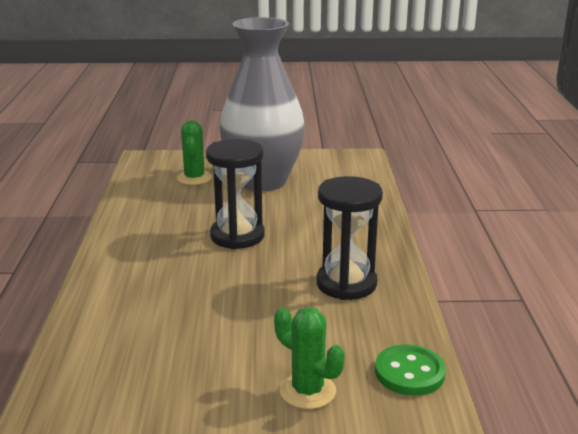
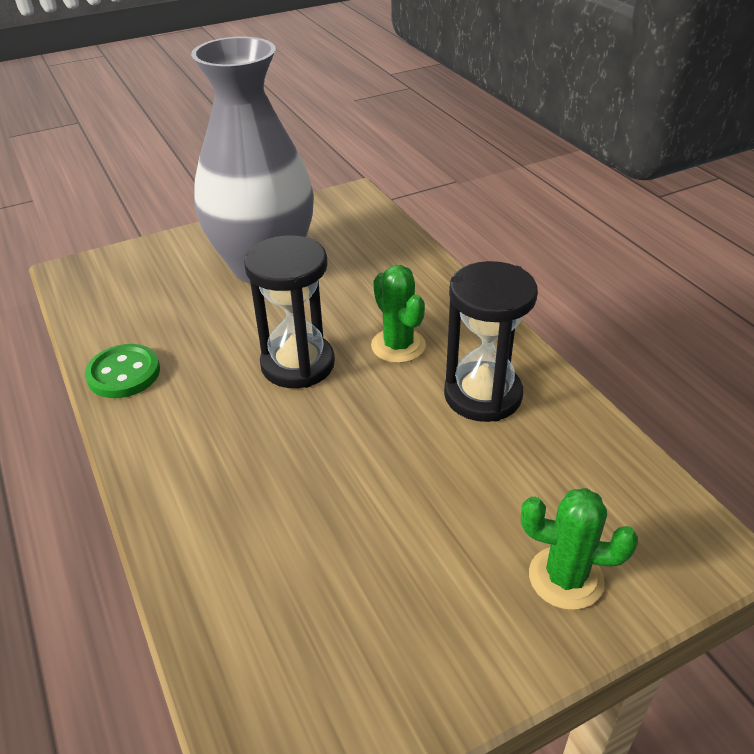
camera: 25 degrees left, 15 degrees up
green cactus [177,120,212,185] -> green cactus moved to [371,265,426,363]
green button [375,345,446,396] -> green button moved to [85,344,160,398]

